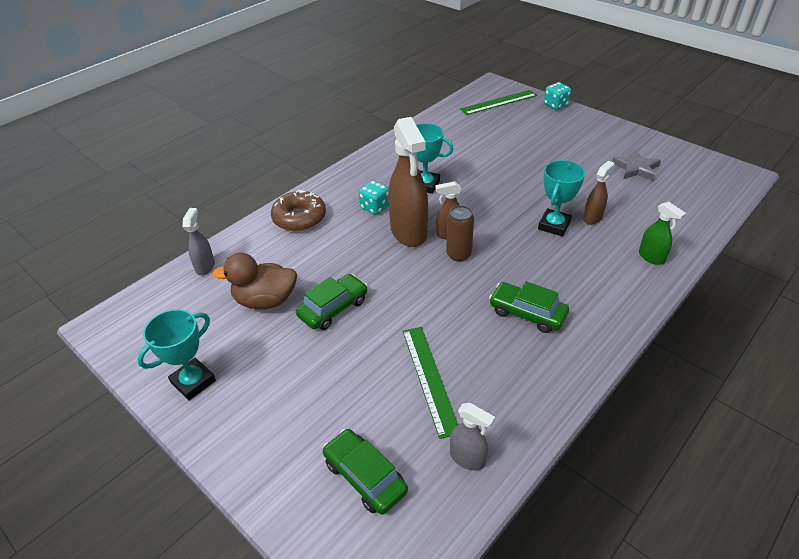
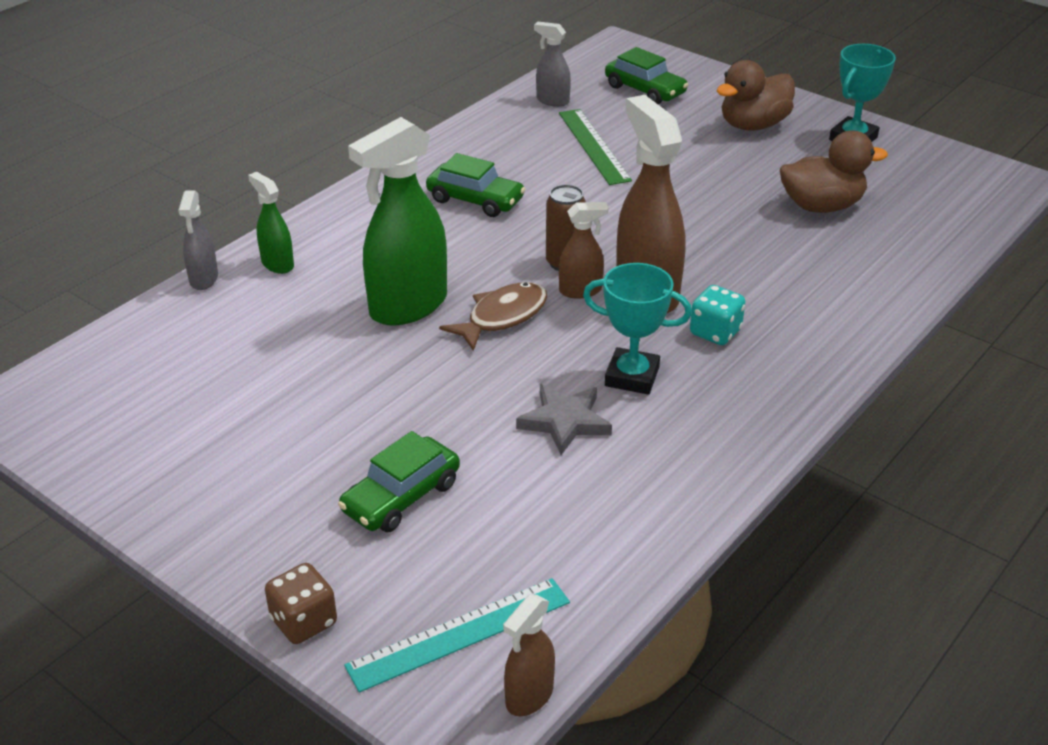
camera: 175 degrees right, 5 degrees down
grey spray bottle [183,208,215,276] -> grey spray bottle moved to [178,191,218,290]
brown donut [271,190,326,231] -> none
green car [296,274,368,330] -> green car moved to [338,431,460,532]
green ruler [460,90,537,115] -> turquoise ruler [344,578,570,692]
turquoise trophy [538,160,585,236] -> green spray bottle [348,117,447,326]
turquoise dice [544,82,571,110] -> brown dice [265,563,337,644]
brown spray bottle [583,161,614,225] -> brown spray bottle moved to [503,594,555,716]
grey star [612,150,661,181] -> grey star moved to [516,384,612,455]
none -> brown fish [439,282,547,351]
none -> brown duck [716,60,795,131]

